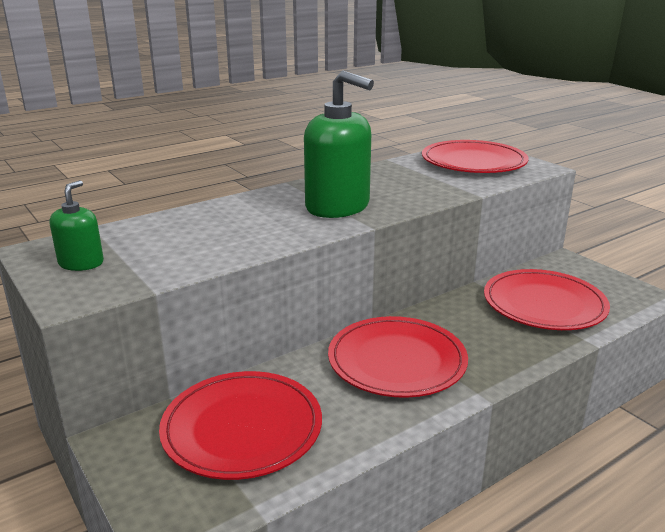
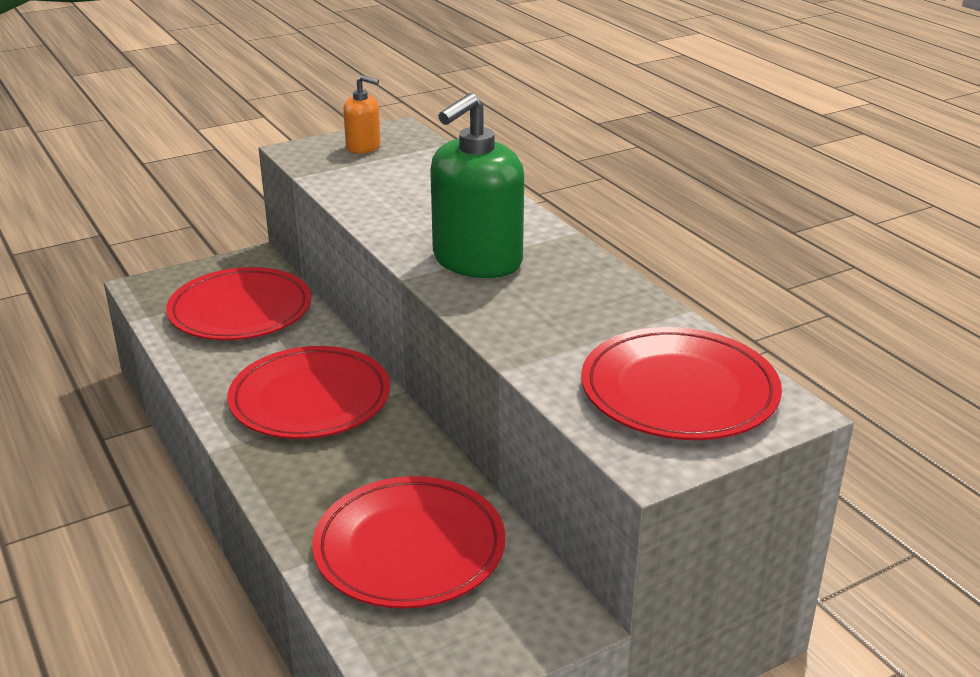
camera: 95 degrees right, 5 degrees up
green soap dispenser [49,180,104,271] -> orange soap dispenser [343,75,381,154]

